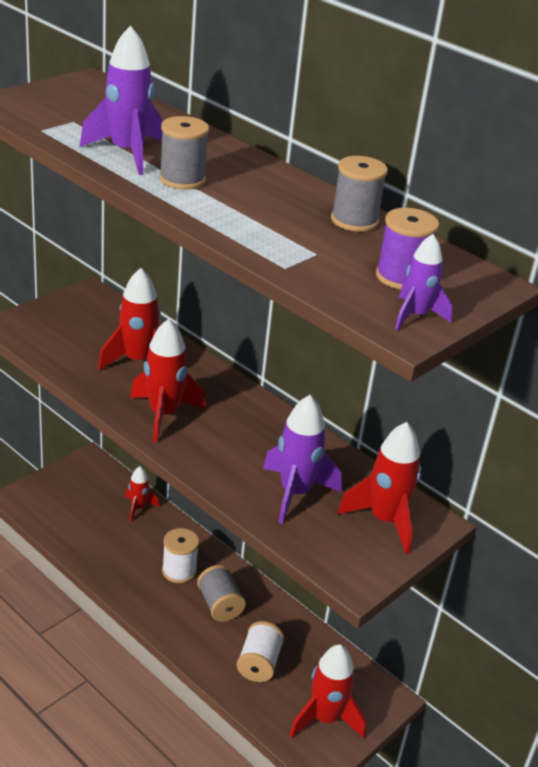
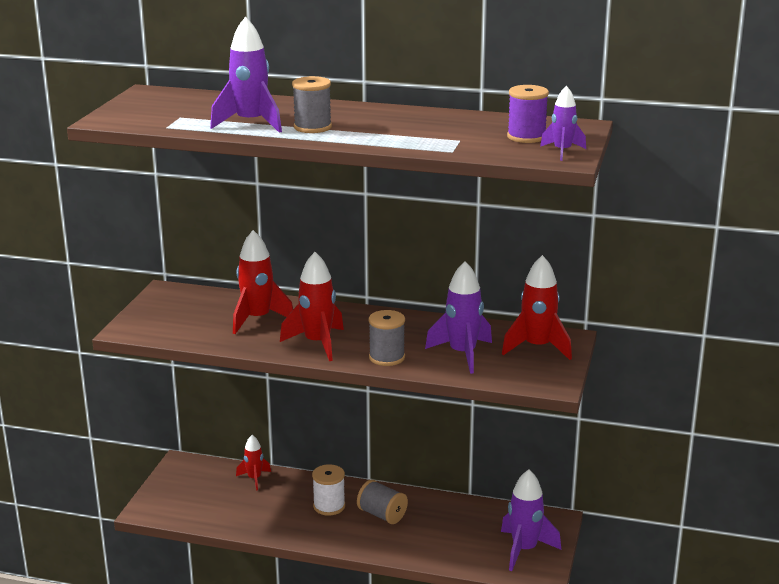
camera: 25 degrees left, 10 degrees down
white spool [237,621,284,682] -> none
red rocket [290,644,366,738] -> purple rocket [501,469,561,571]
grey spool [331,156,388,232] -> grey spool moved to [368,310,405,366]

